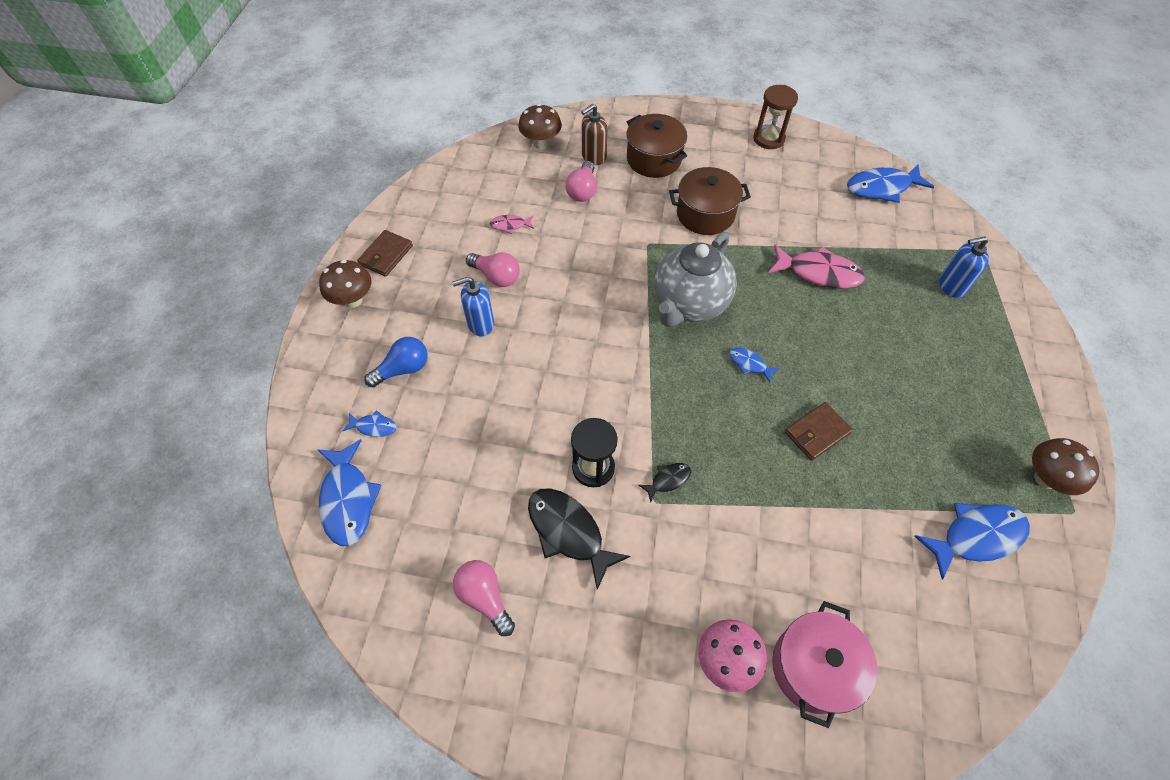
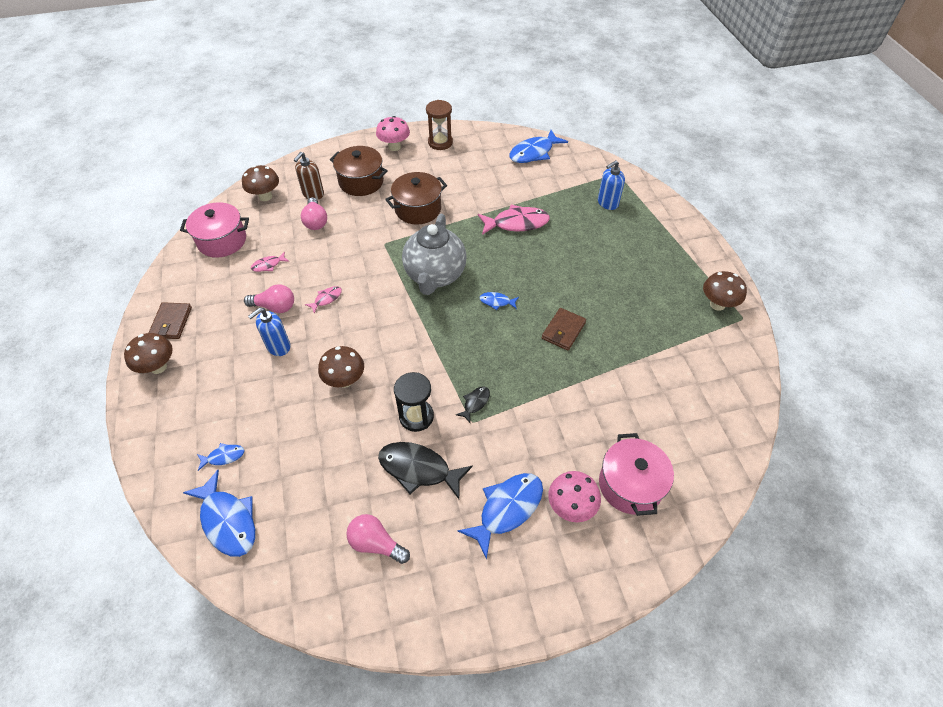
camera: 25 degrees left, 5 degrees down
blue light bulb [364,337,428,387] -> none
blue fish [914,503,1030,580] -> blue fish moved to [457,473,543,560]
none -> pink pot [180,202,249,258]
none -> pink fish [305,286,342,313]
none -> brown mushroom [318,346,364,388]
none -> pink mushroom [376,116,410,151]

